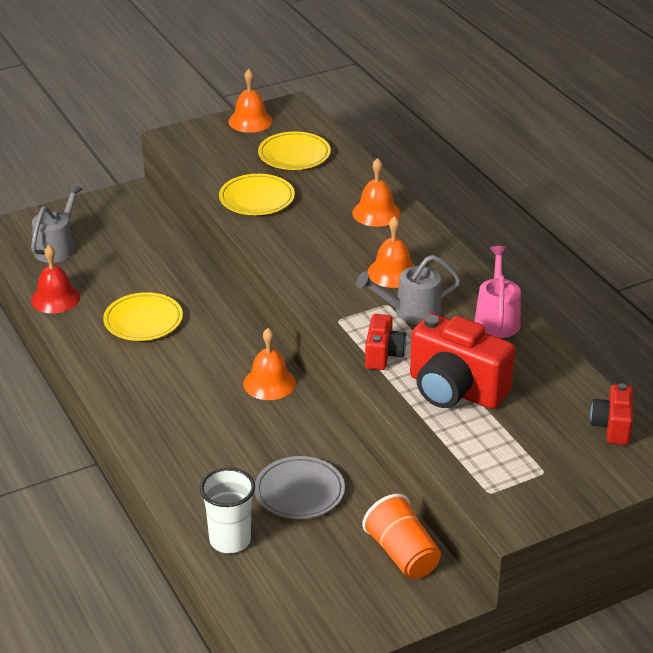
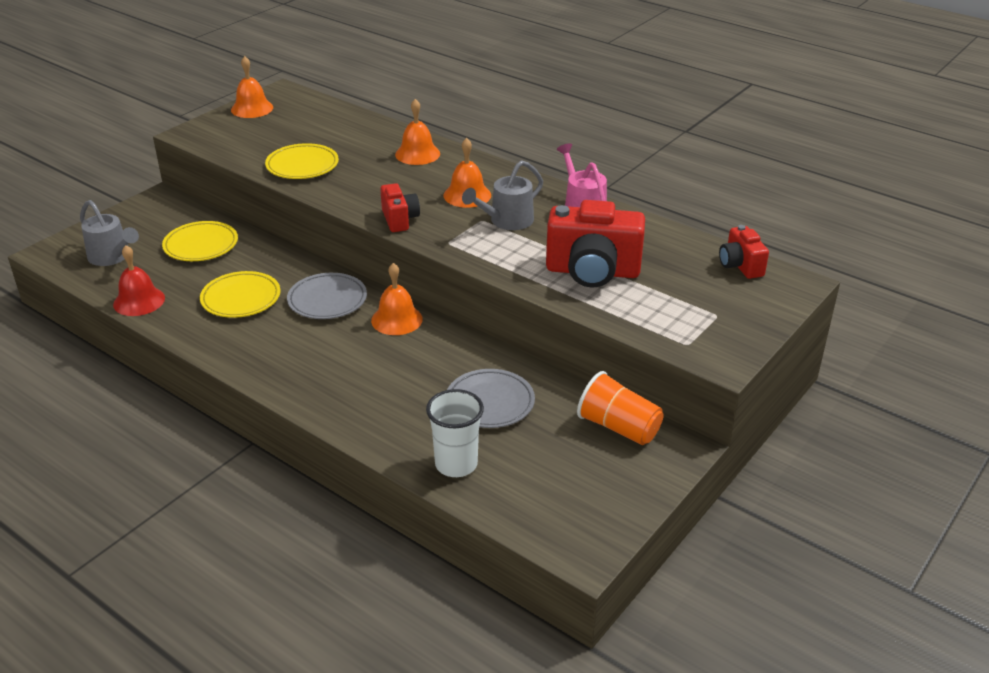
camera: 25 degrees left, 0 degrees up
grey watering can [31,184,82,263] -> grey watering can turned 135 degrees clockwise [80,200,139,266]
yellow plate [258,131,331,170] -> yellow plate moved to [162,221,238,261]
red camera [365,314,407,370] -> red camera moved to [380,183,420,232]
none -> grey plate [287,273,367,319]

